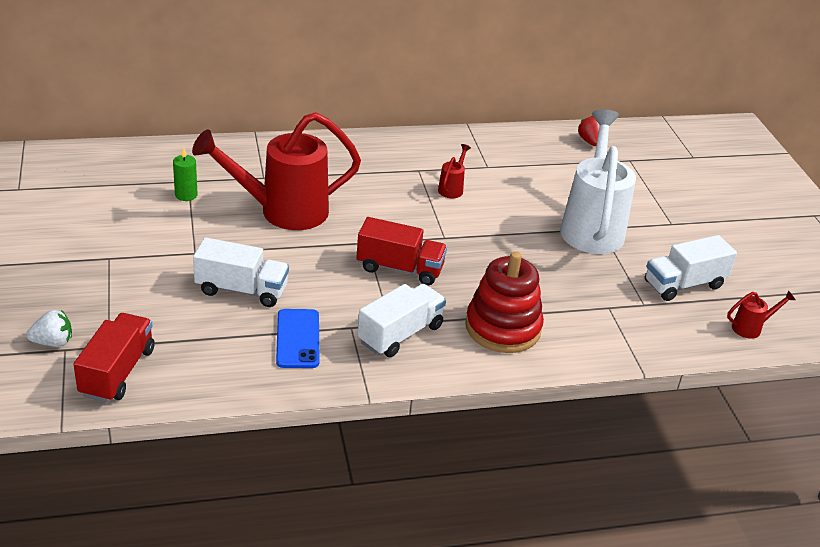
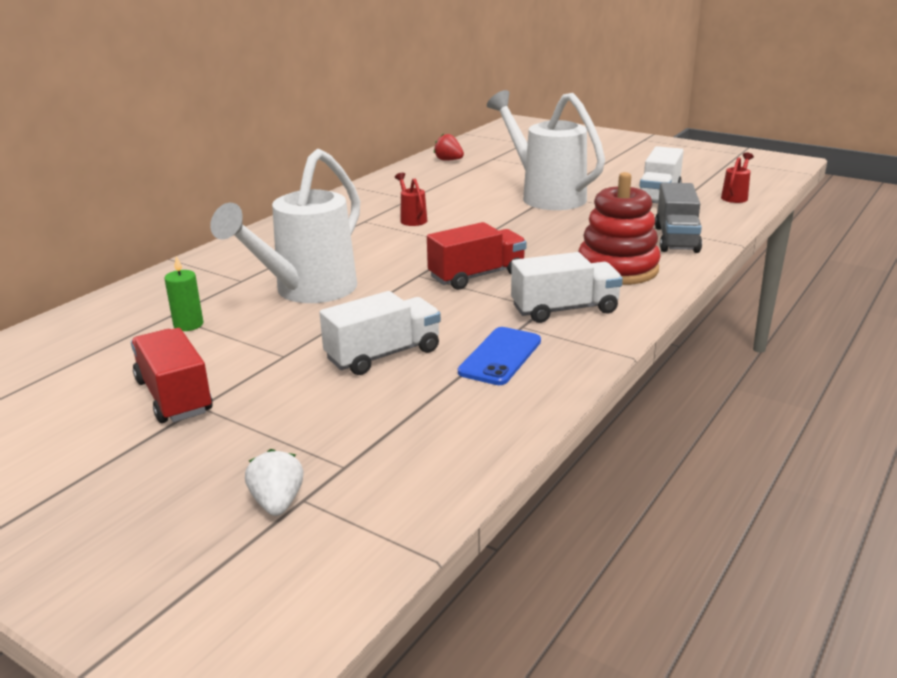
camera: 40 degrees left, 10 degrees down
white strawberry [26,310,72,347] -> white strawberry turned 45 degrees counterclockwise [245,449,304,516]
red truck [73,313,155,403] -> red truck moved to [131,328,213,423]
red watering can [192,112,361,230] -> white watering can [210,149,360,303]
blue phone [276,309,319,368] -> blue phone turned 75 degrees clockwise [458,327,541,385]
white truck [358,284,446,357] -> white truck turned 75 degrees clockwise [511,252,623,323]
none -> grey truck [655,183,702,253]

